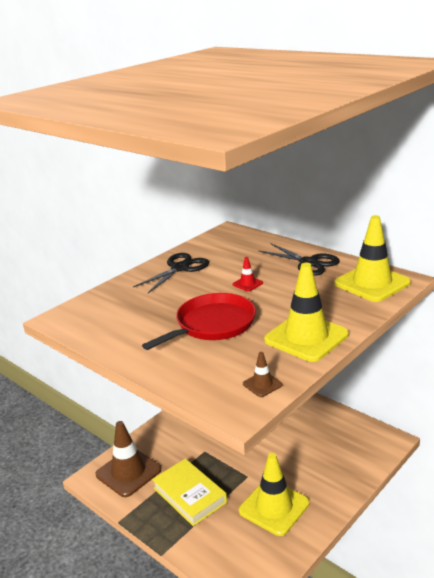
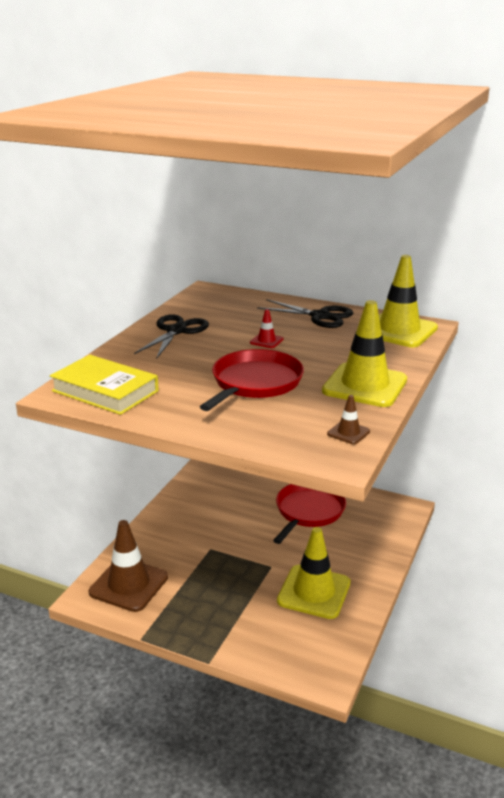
camera: 20 degrees left, 0 degrees up
yellow book [152,458,227,526] -> yellow book moved to [50,355,159,415]
none -> red pan [273,484,346,544]

